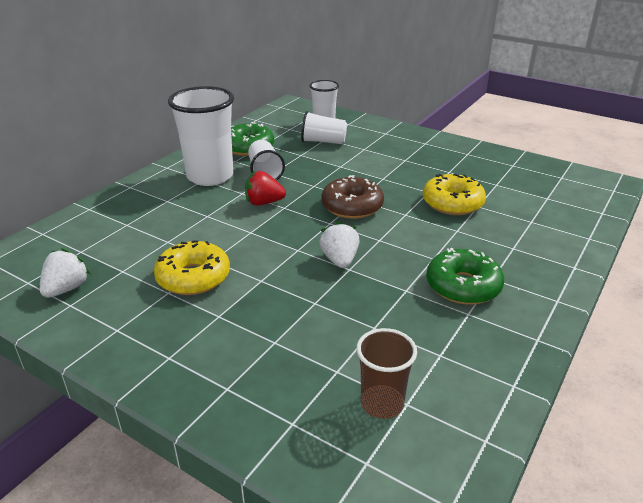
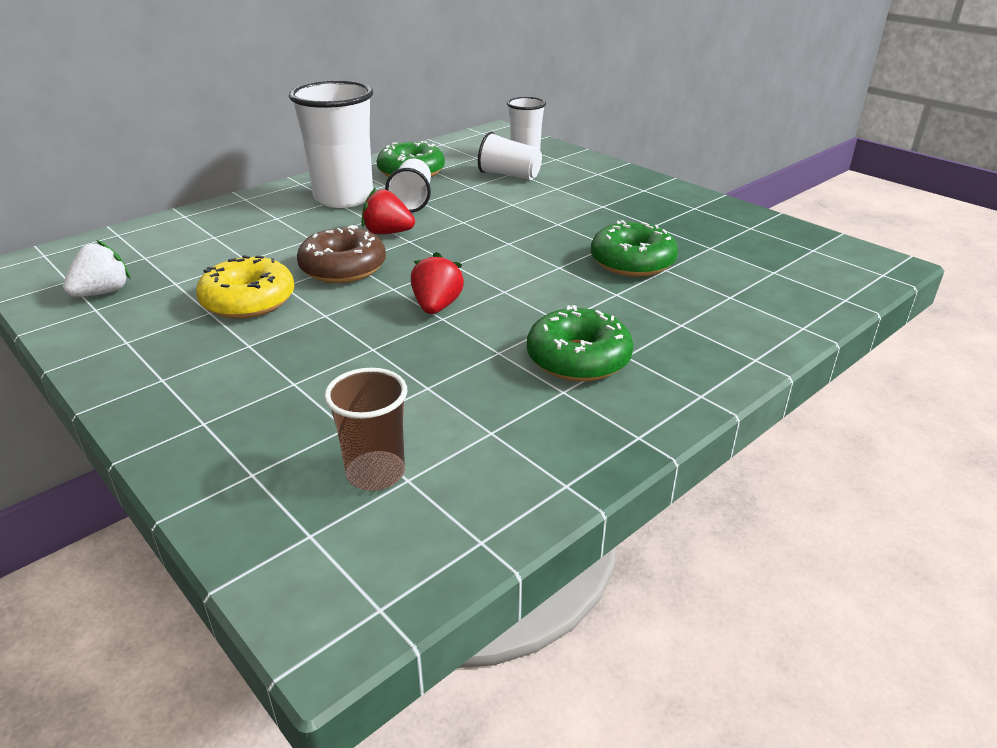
camera: 15 degrees right, 0 degrees up
white strawberry [319,221,359,268] -> red strawberry [411,252,464,314]
brown donut [321,175,384,219] -> brown donut moved to [297,225,386,283]
yellow donut [423,174,486,215] -> green donut [591,220,678,277]

